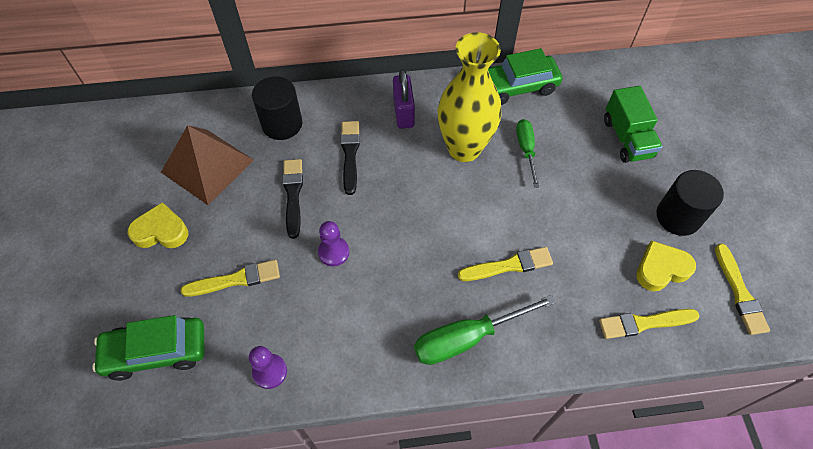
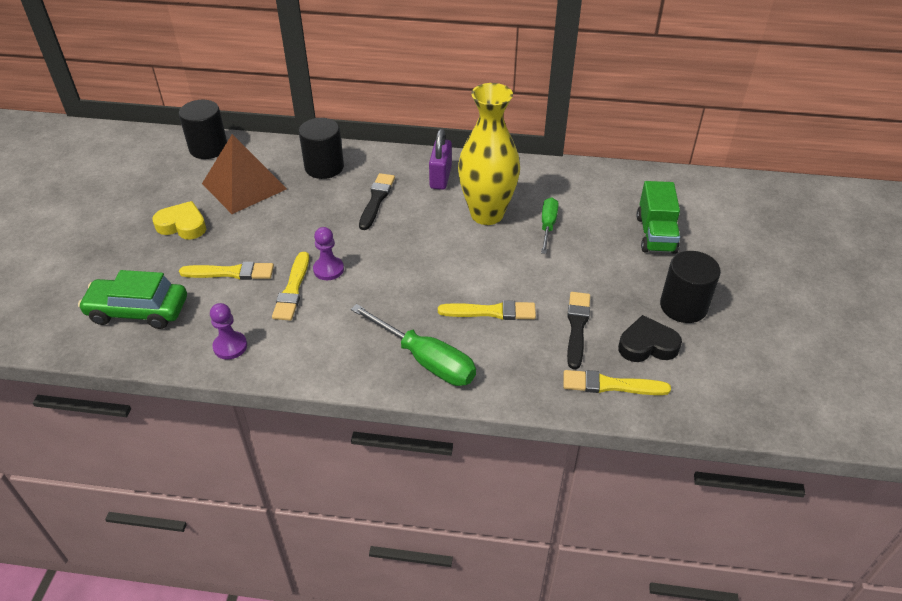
camera: 15 degrees right, 15 degrees down
black brush [283,159,303,239] -> black brush moved to [567,292,590,369]
green screwdriver [414,295,556,365] -> green screwdriver turned 135 degrees counterclockwise [351,304,476,386]
green car [488,48,562,105] -> none
yellow heart [636,240,696,291] -> black heart [618,315,682,362]
yellow brush [715,244,770,335] -> yellow brush moved to [272,252,309,321]
none -> black cylinder [179,100,227,159]

